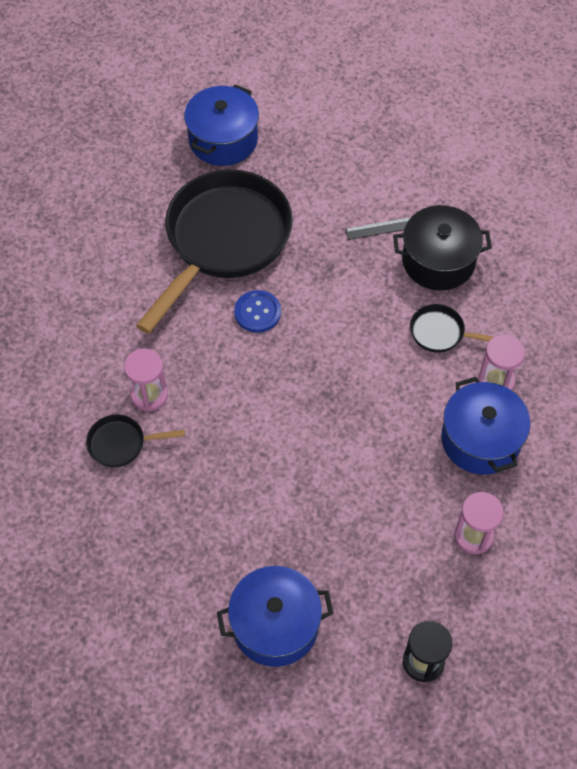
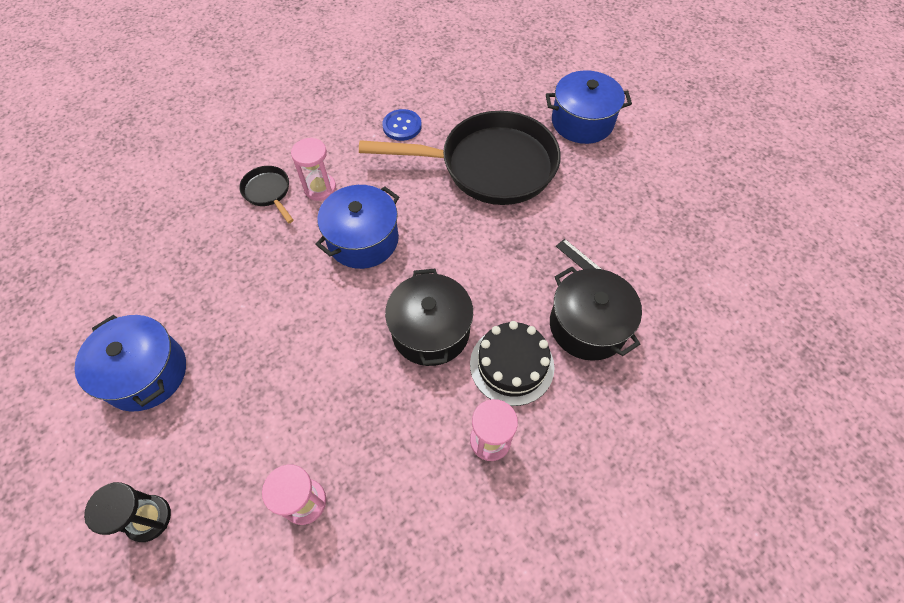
camera: 60 degrees right, 0 degrees up
blue button [234,290,281,333] -> blue button moved to [382,109,422,141]
black pan [410,304,493,353] -> black cake [470,321,554,406]
blue pot [441,377,530,475] -> blue pot moved to [315,185,399,269]
none -> black pot [385,269,473,366]

